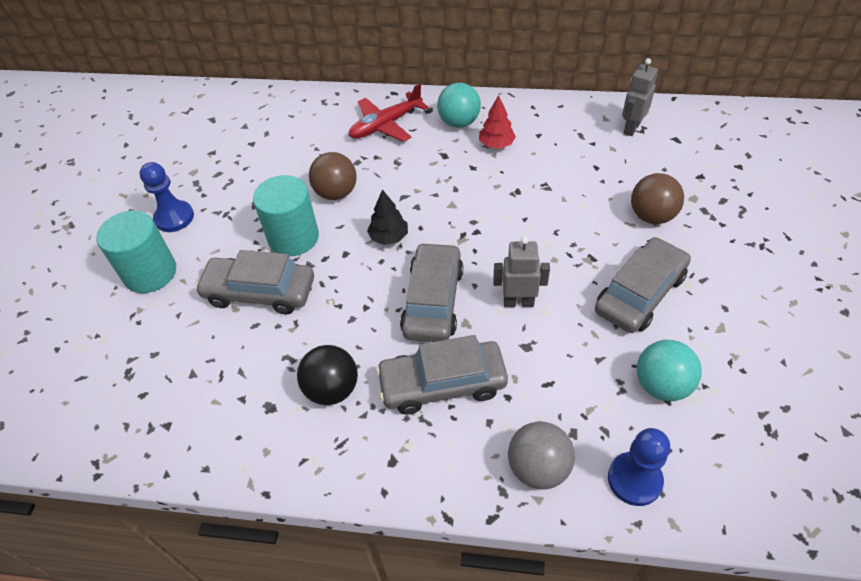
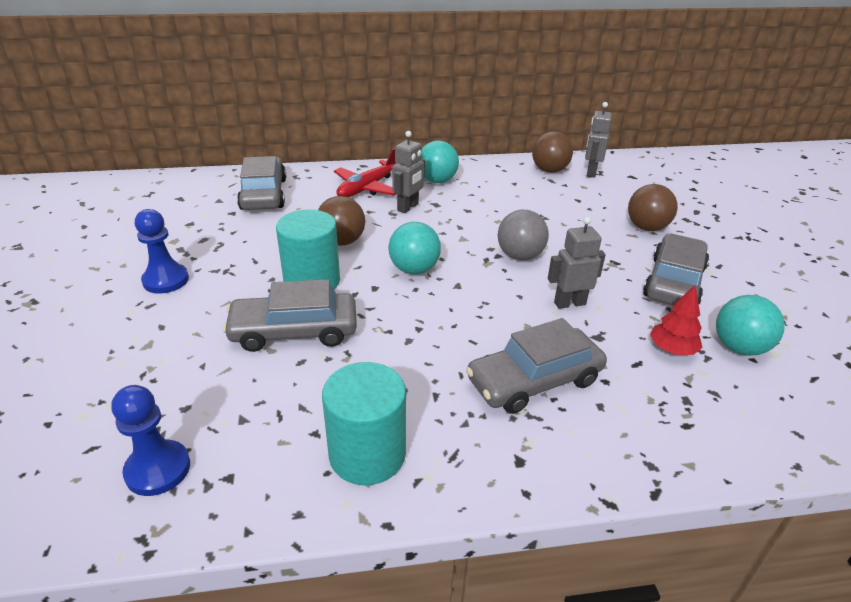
camera: 20 degrees left, 15 degrees down
turquoise cylinder [96,210,176,293] -> turquoise cylinder moved to [322,362,406,485]
black ball [297,345,358,405] -> none
black tree [367,189,408,245] -> turquoise ball [388,222,441,274]
grey car [400,242,464,342] -> grey car moved to [237,156,286,210]
red tree [479,95,516,149] -> red tree moved to [650,285,703,355]
grey ball [508,421,575,490] -> grey ball moved to [498,210,549,260]
blue pawn [608,428,670,506] -> blue pawn moved to [111,385,190,496]
none -> grey robot [392,131,425,213]
none -> brown ball [532,131,573,173]

